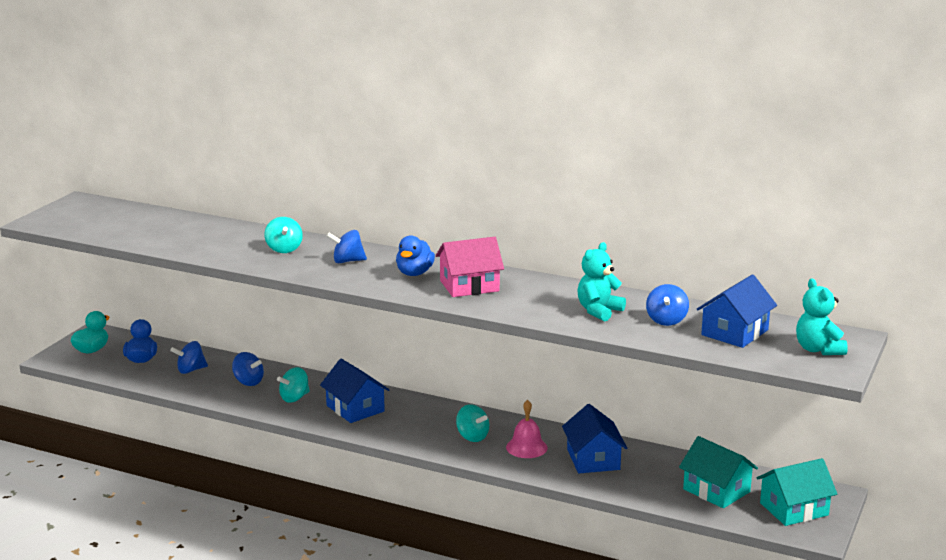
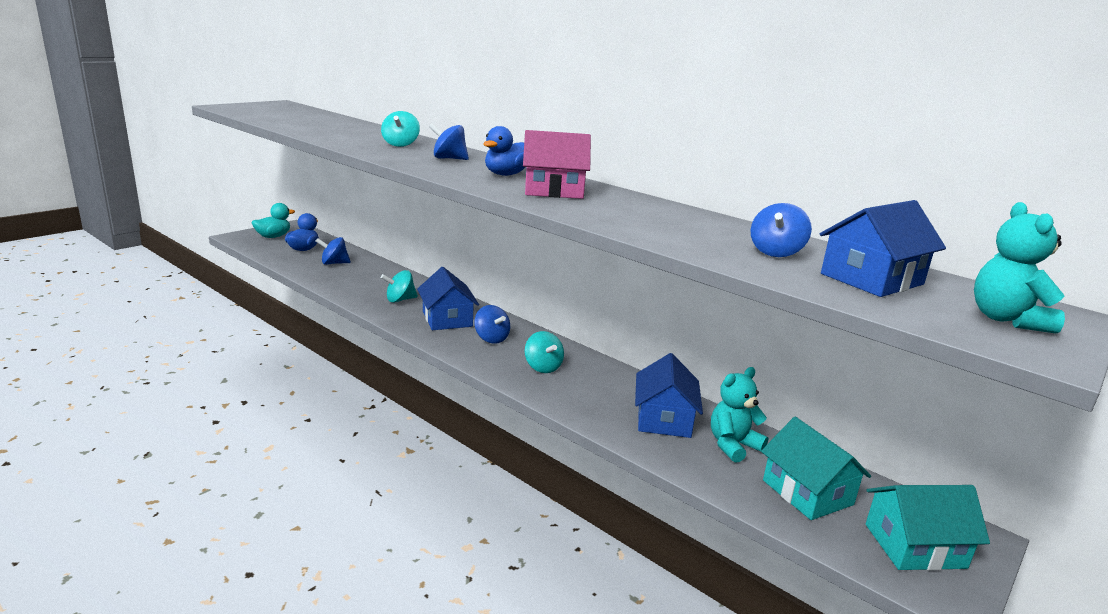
camera: 15 degrees right, 0 degrees up
blue spinning top [232,352,264,386] -> blue spinning top moved to [474,305,510,344]
pink bell [506,400,548,458] -> none
turquoise teddy bear [577,242,626,321] -> turquoise teddy bear moved to [711,367,768,463]

